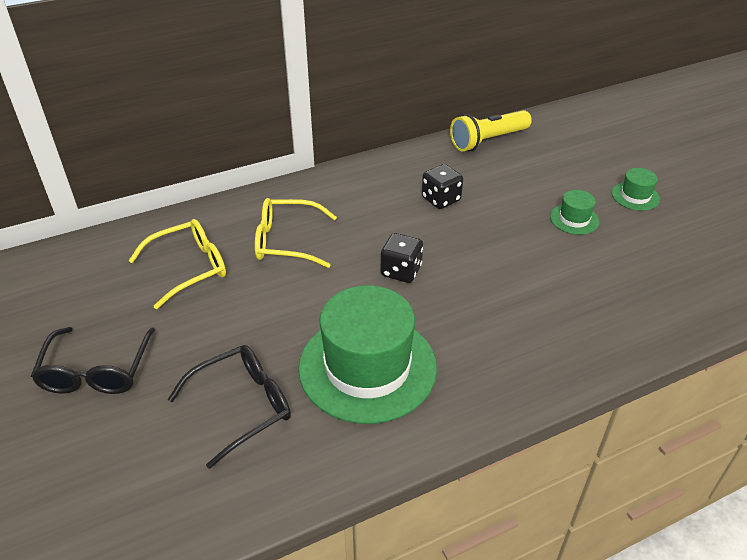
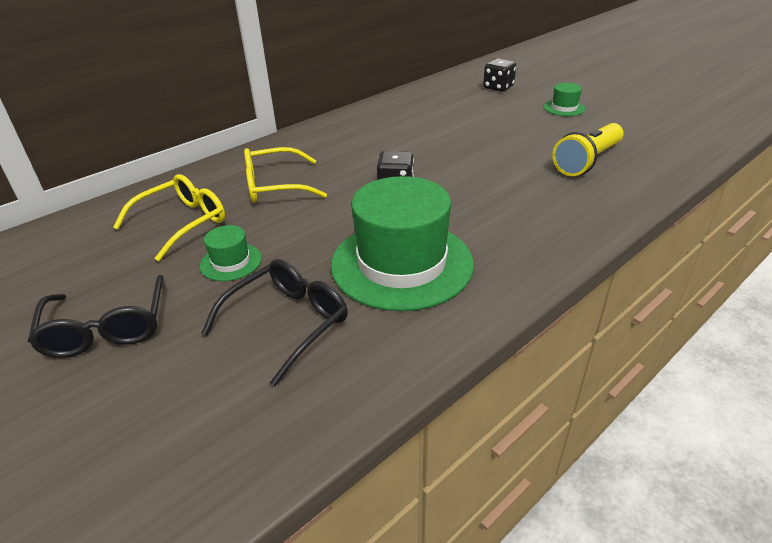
camera: 15 degrees left, 5 degrees down
black dice [422,164,463,209] -> black dice moved to [483,58,516,92]
yellow flashlight [450,110,532,151] -> yellow flashlight moved to [552,123,624,176]
green hat [550,190,599,235] -> green hat moved to [200,225,262,281]

